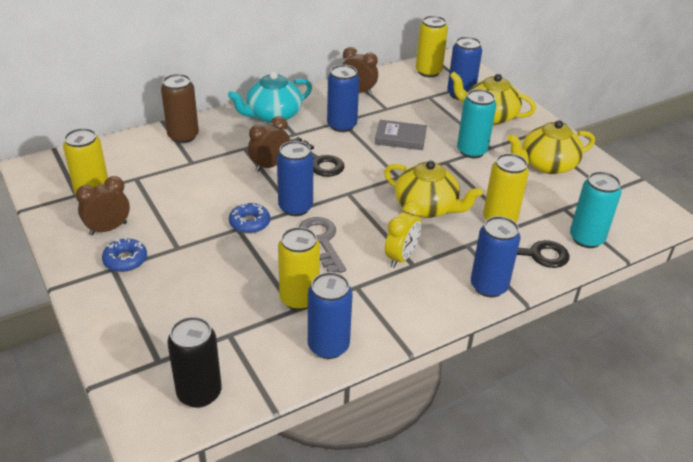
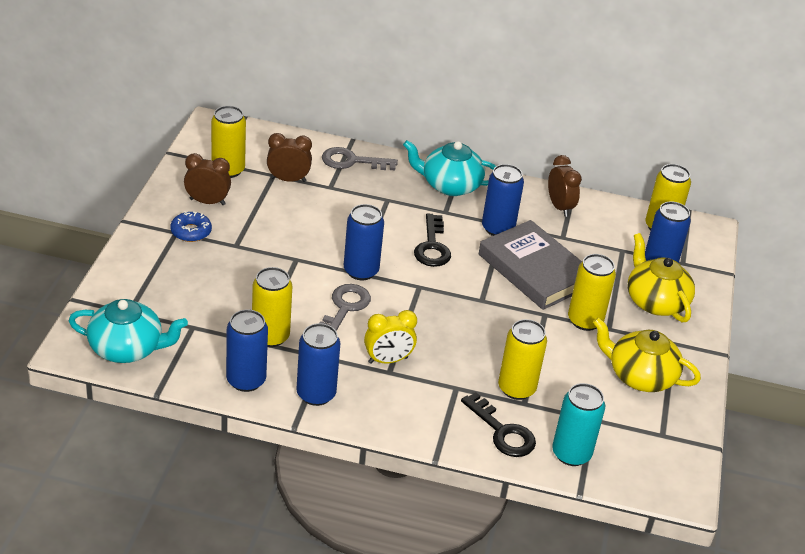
camera: 40 degrees right, 0 degrees up
brown can [161,74,199,143] -> grey key [322,147,398,170]
black can [167,317,222,408] -> turquoise teapot [69,299,188,363]
blue donut [229,202,270,234] -> none
brown clock [248,116,290,172] -> brown clock moved to [267,133,312,182]
grey book [375,120,427,150] -> grey book [479,220,582,310], size x1.78
yellow teapot [384,161,483,218] -> none
turquoise can [457,89,496,158] -> yellow can [568,254,616,331]
blue can [471,216,521,297] -> blue can moved to [296,323,340,406]

